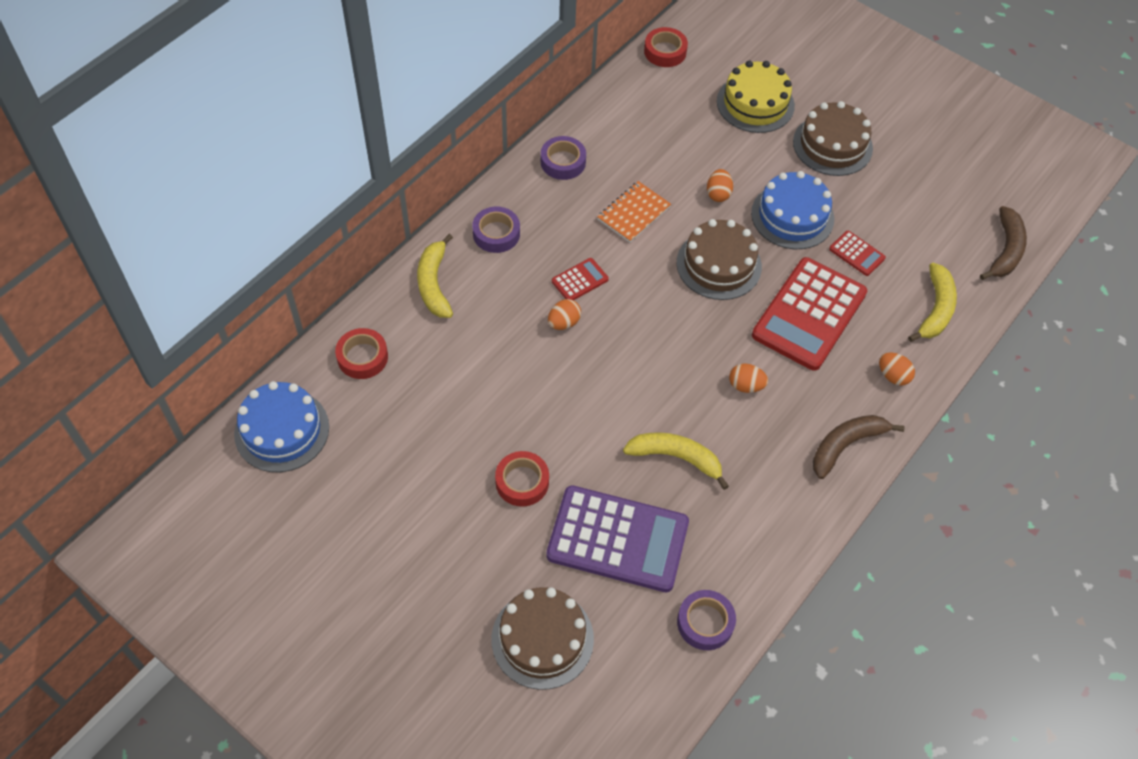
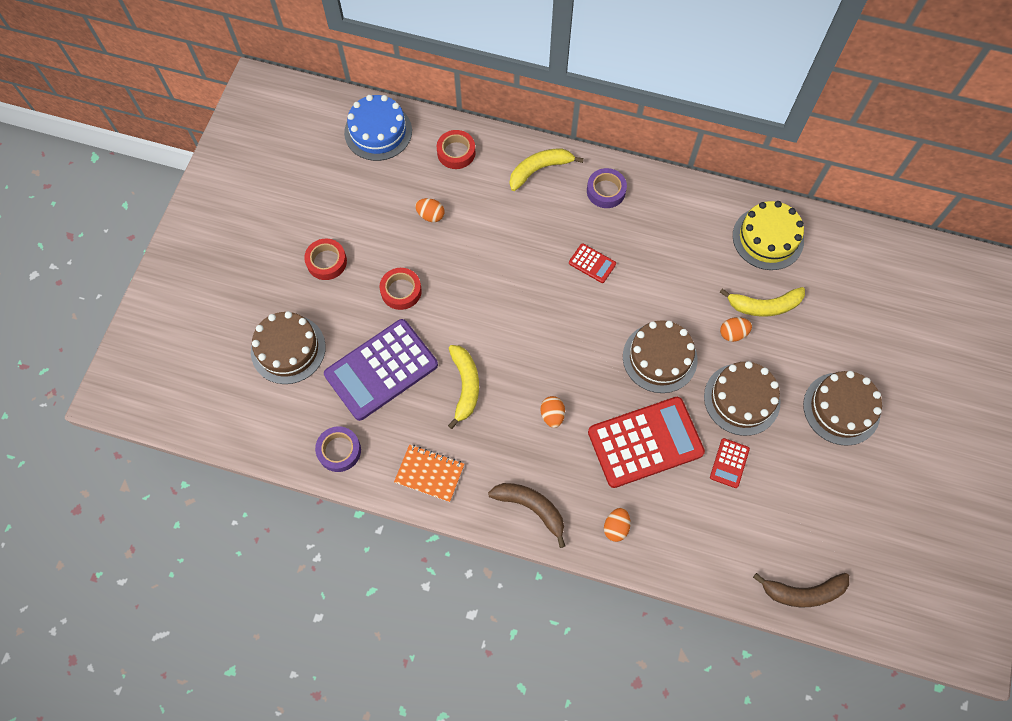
camera: 70 degrees right, 10 degrees up
purple tape [541,136,586,180] -> none
purple calculator [546,485,689,592] -> purple calculator turned 60 degrees clockwise [324,319,438,421]
orange egg [548,299,581,330] -> orange egg moved to [415,198,444,222]
orange notebook [597,181,671,242] -> orange notebook moved to [394,444,464,502]
red tape [644,27,688,67] -> red tape moved to [304,239,347,280]
yellow cake [717,61,795,133] -> yellow cake moved to [733,201,804,270]
blue cake [751,171,834,249] -> brown cake [704,361,781,436]
red calculator [752,257,867,371] -> red calculator turned 150 degrees clockwise [588,397,705,488]
yellow banana [908,263,957,342] -> yellow banana moved to [720,287,805,317]

